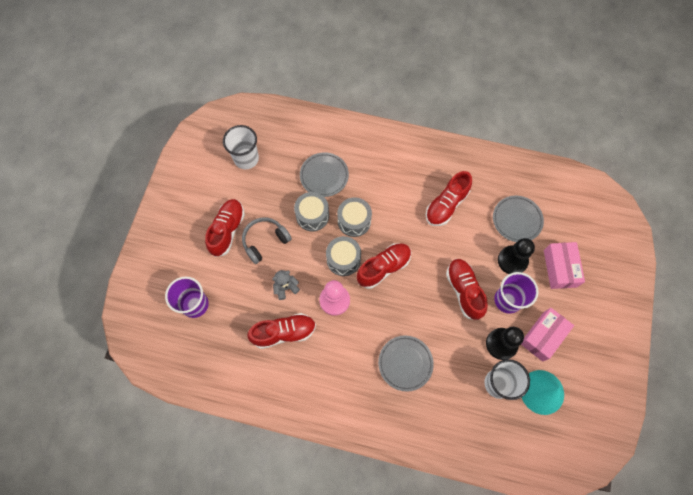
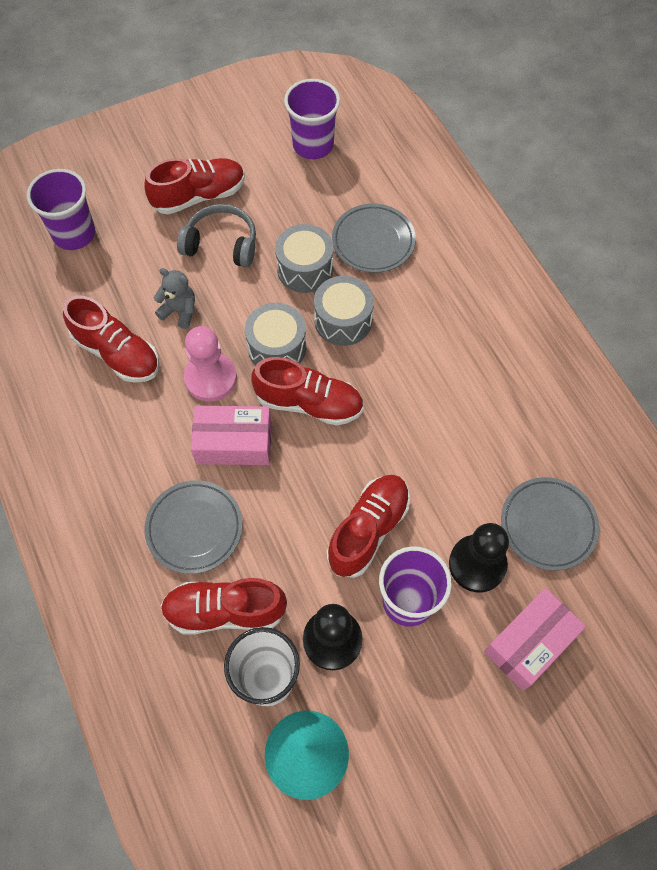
camera: 50 degrees right, 5 degrees down
white cup [223,125,259,169] -> purple cup [284,79,340,159]
red shoe [426,171,472,226] -> red shoe moved to [160,578,287,635]
pink box [521,308,574,362] -> pink box moved to [191,406,272,465]

